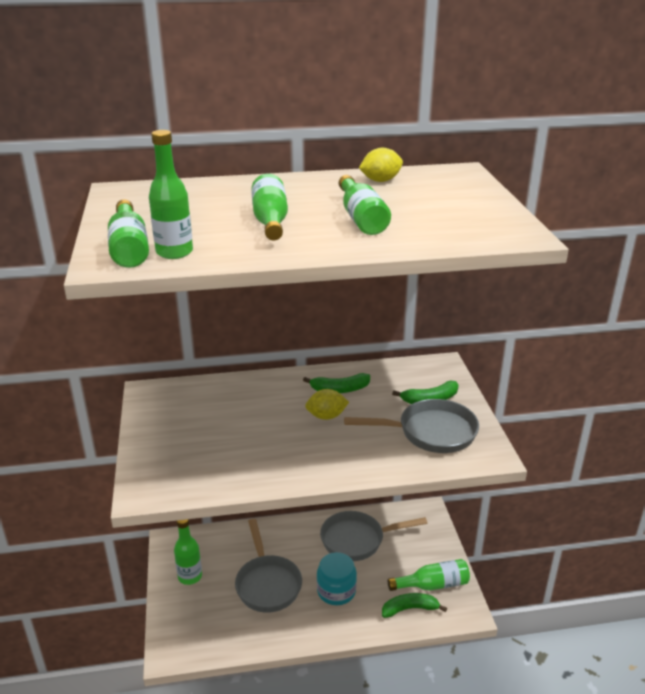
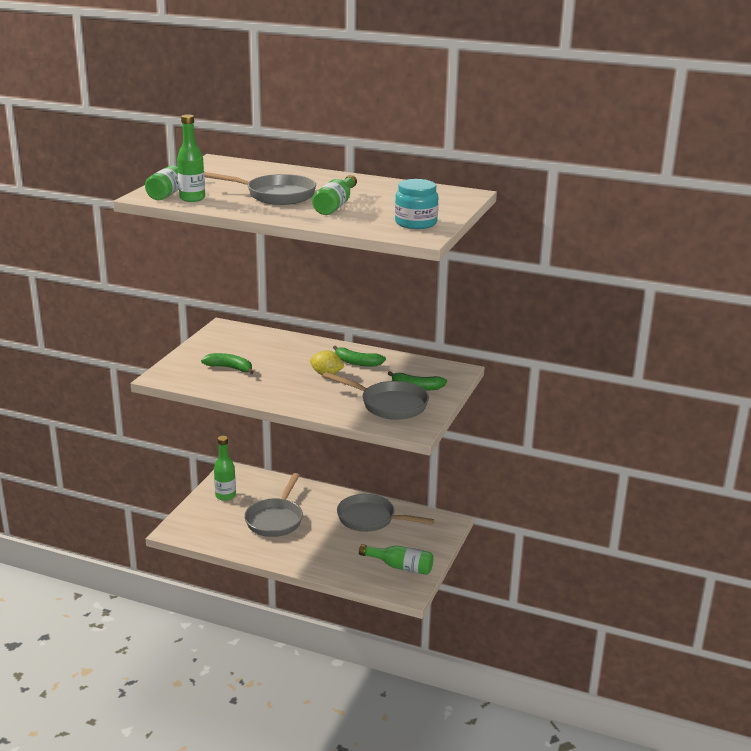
camera: 30 degrees right, 5 degrees down
green bottle [251,174,288,240] -> grey pan [204,172,316,205]
turquoise jar [317,552,357,605] -> turquoise jar moved to [395,179,438,229]
yellow lemon [359,148,403,182] -> none
green banana [382,593,447,618] -> green banana moved to [201,353,254,374]

